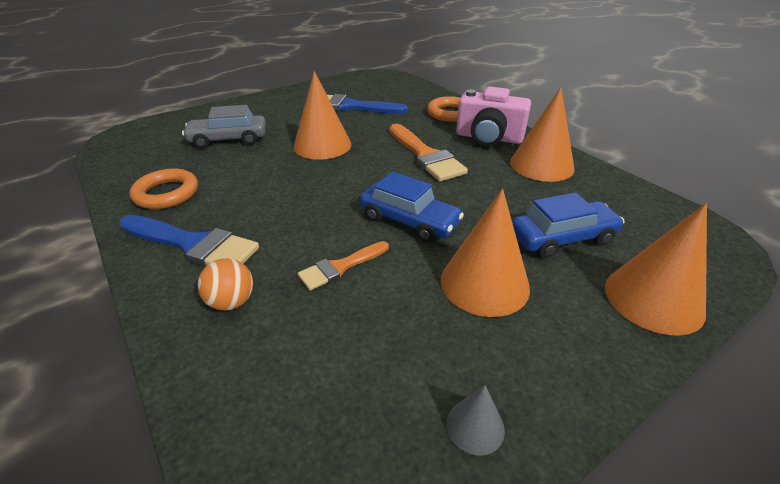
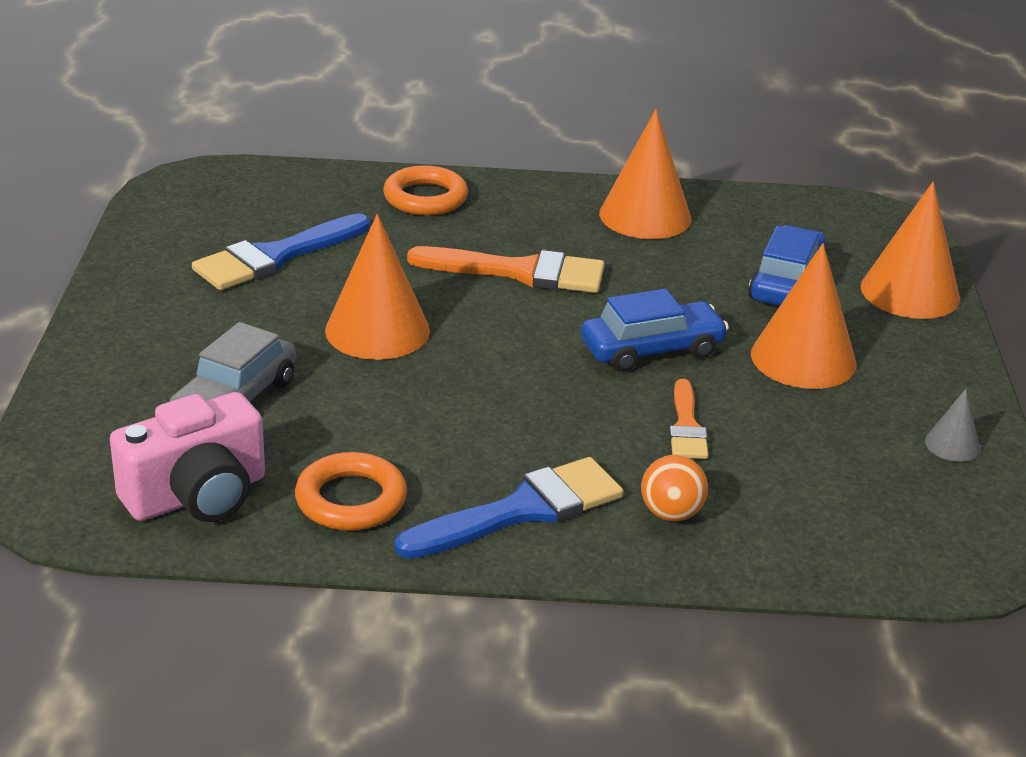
camera: 55 degrees left, 5 degrees down
pink camera [456,86,531,146] -> pink camera moved to [110,392,265,522]

